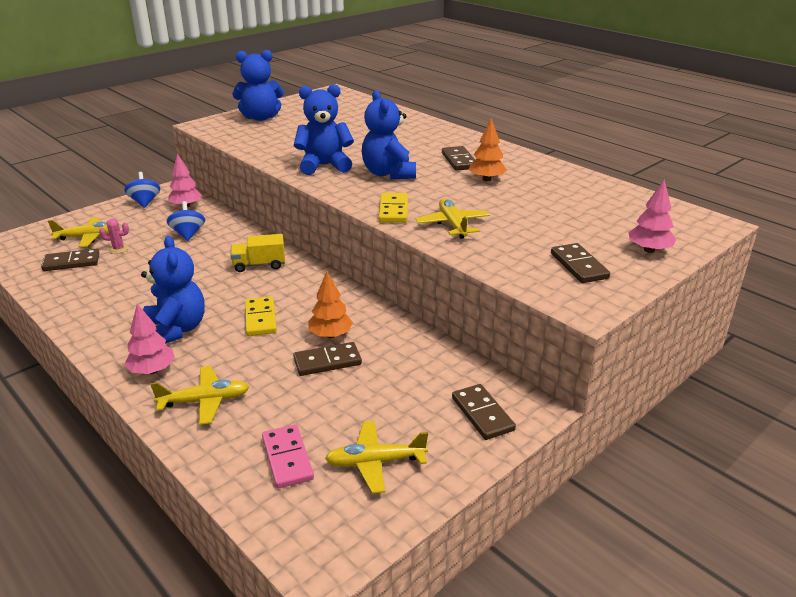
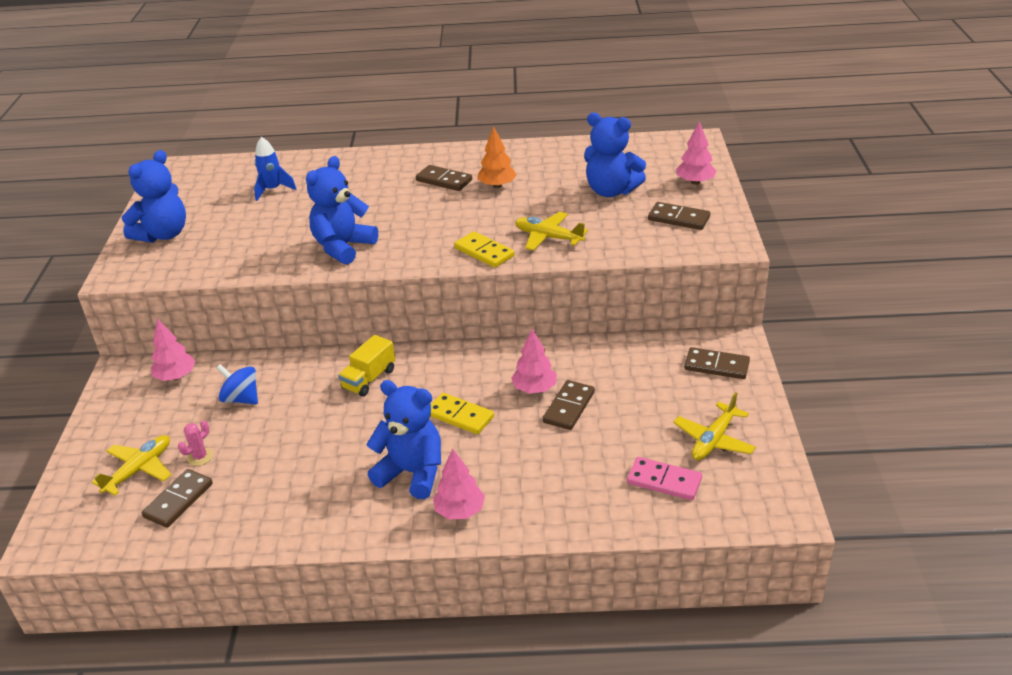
camera: 45 degrees left, 5 degrees up
blue spinning top [124,172,160,208] -> none
yellow plane [150,366,249,425] -> none
orange tree [308,271,353,338] -> pink tree [511,329,557,393]
blue teddy bear [362,90,416,179] -> blue teddy bear moved to [584,113,646,197]
none -> blue rocket [254,137,297,201]

